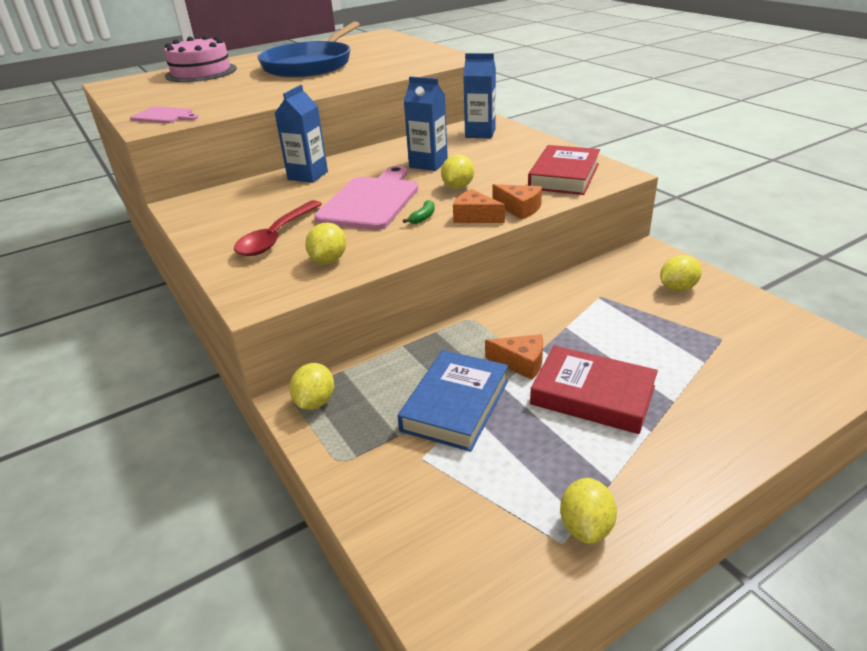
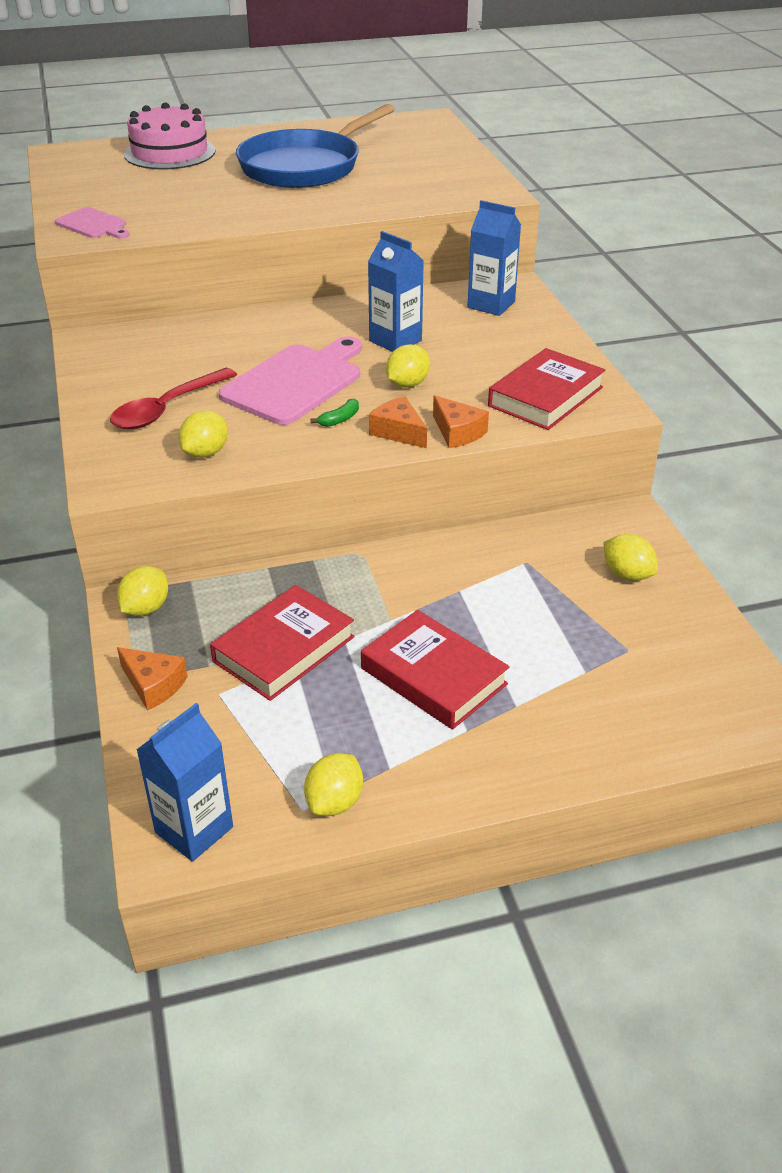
camera: 15 degrees right, 5 degrees up
blue carton [275,85,328,183] -> blue carton moved to [136,703,233,862]
blue book [398,350,508,452] -> red book [210,585,355,701]
orange cheese [485,334,543,380] -> orange cheese moved to [117,647,188,710]
yellow lemon [660,255,702,291] -> yellow lemon turned 60 degrees clockwise [603,534,658,581]

